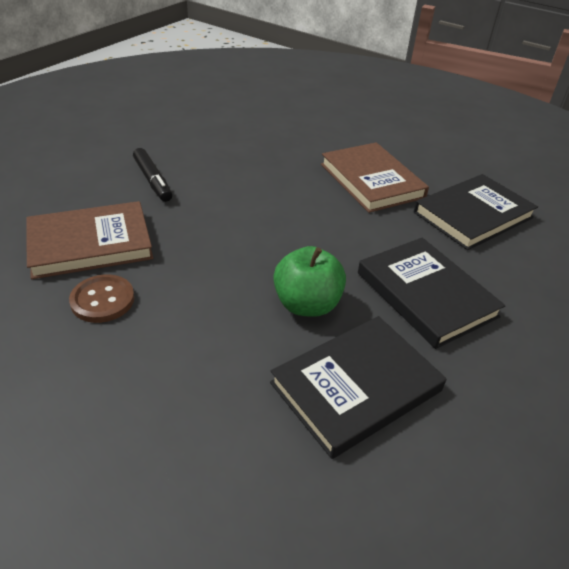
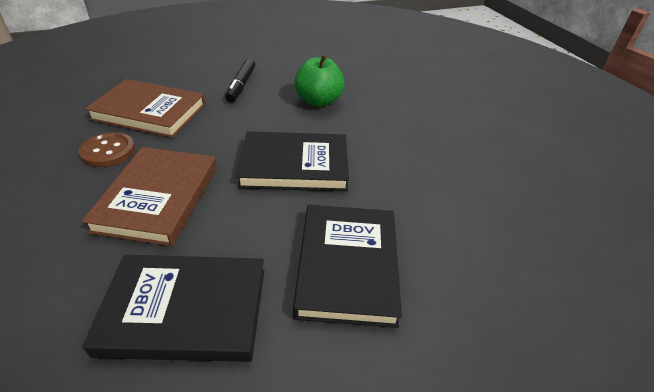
camera: 35 degrees right, 0 degrees up
green apple [273,246,346,317] -> green apple moved to [294,55,345,107]
brown book [321,142,429,213] -> brown book moved to [82,147,217,246]
black book [414,174,538,250] -> black book moved to [236,131,349,191]

